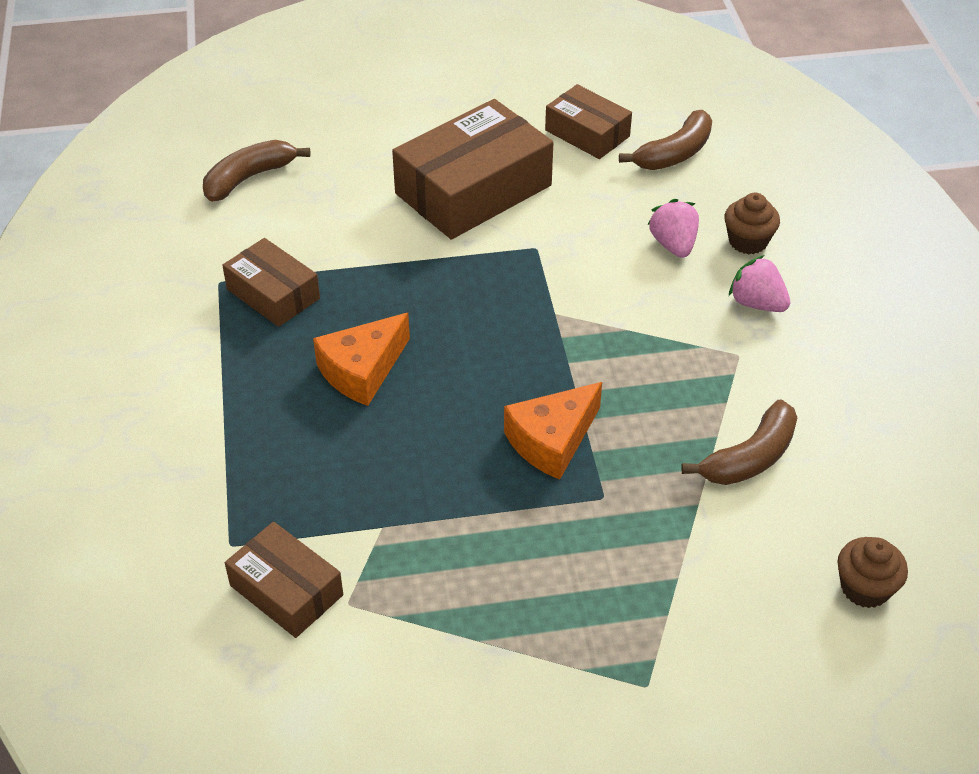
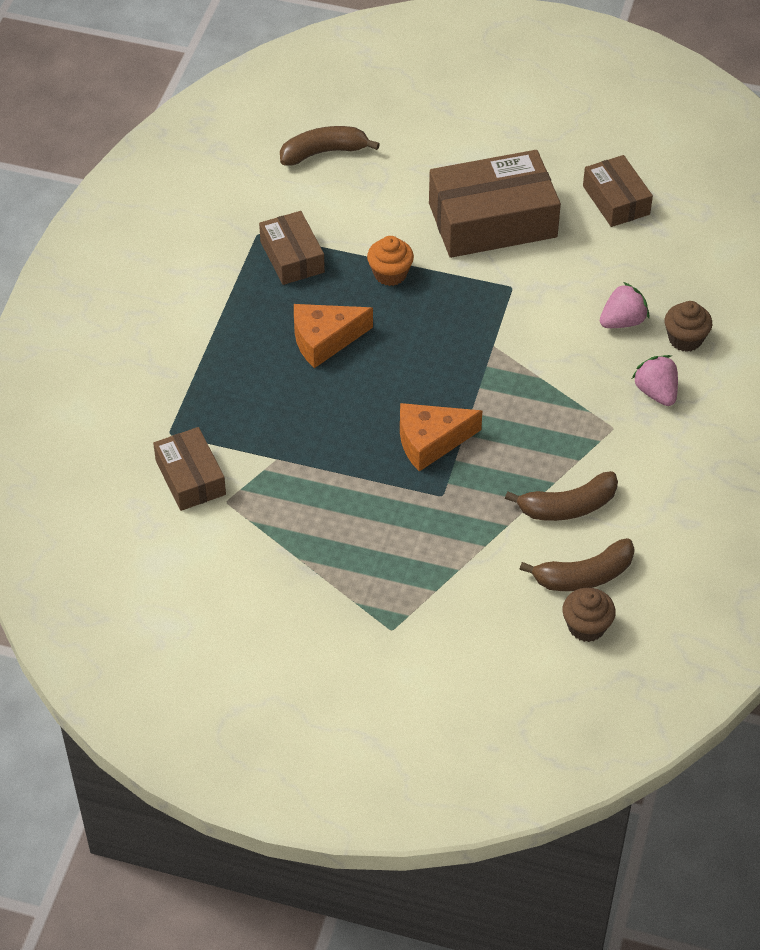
camera: 25 degrees right, 5 degrees up
brown banana [619,110,712,170] -> brown banana moved to [520,538,635,591]
pink strawberry [648,199,699,258] -> pink strawberry turned 45 degrees clockwise [600,282,649,328]
none -> orange cupcake [367,236,414,286]

